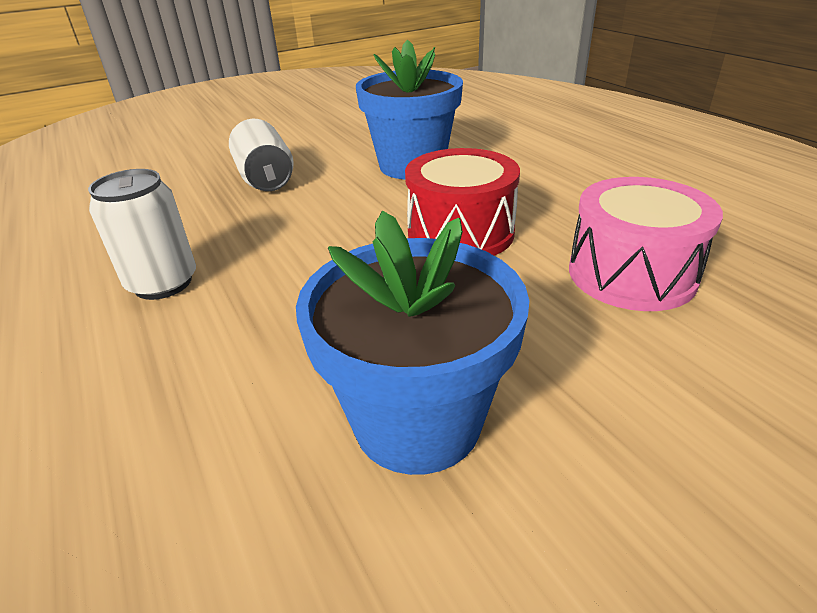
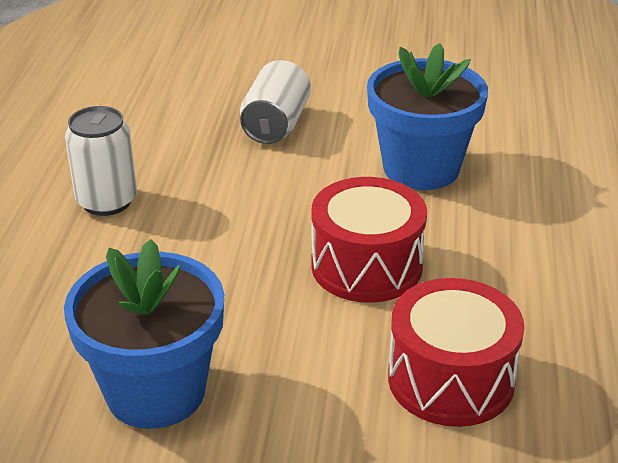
camera: 35 degrees right, 0 degrees up
pink drum [569,177,723,311] -> red drum [388,278,524,427]

